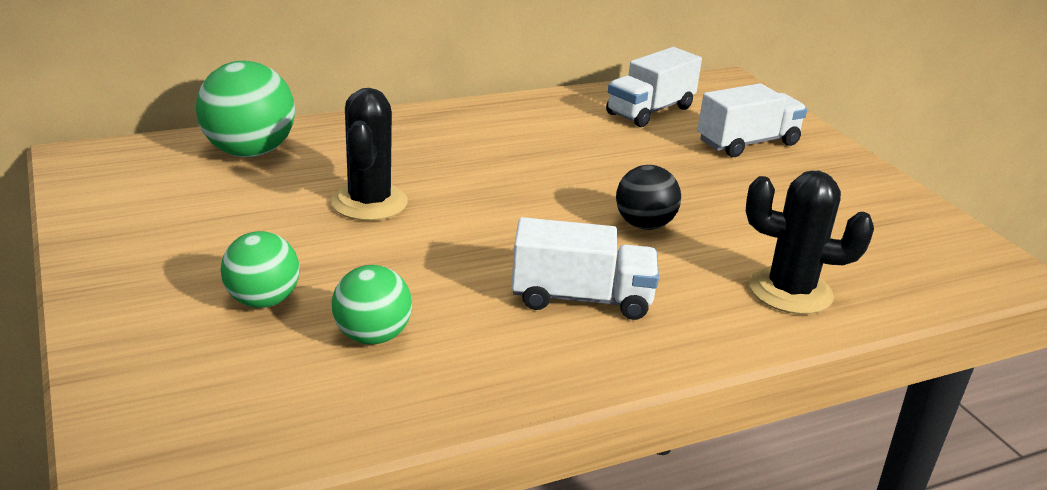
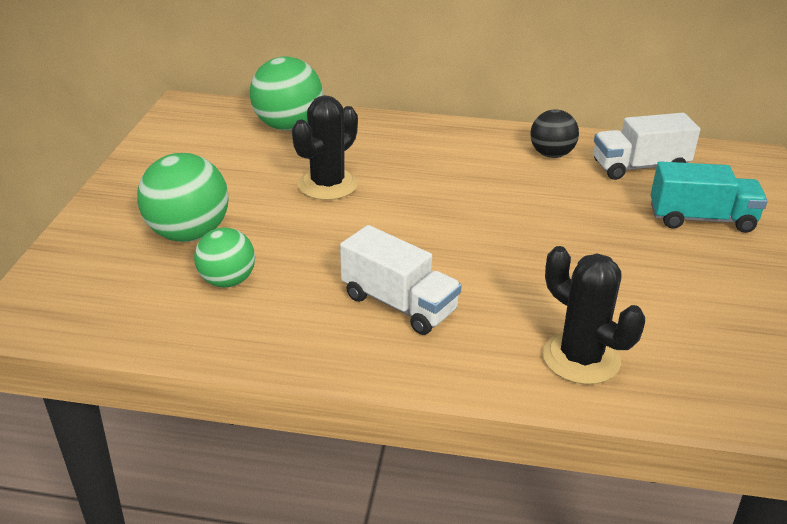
camera: 35 degrees right, 5 degrees up
green ball [220,231,300,308] -> green ball [137,153,229,242], size x1.58
black ball [616,165,681,230] -> black ball moved to [530,109,579,158]
white truck [697,83,807,157] -> turquoise truck [651,161,768,233]

